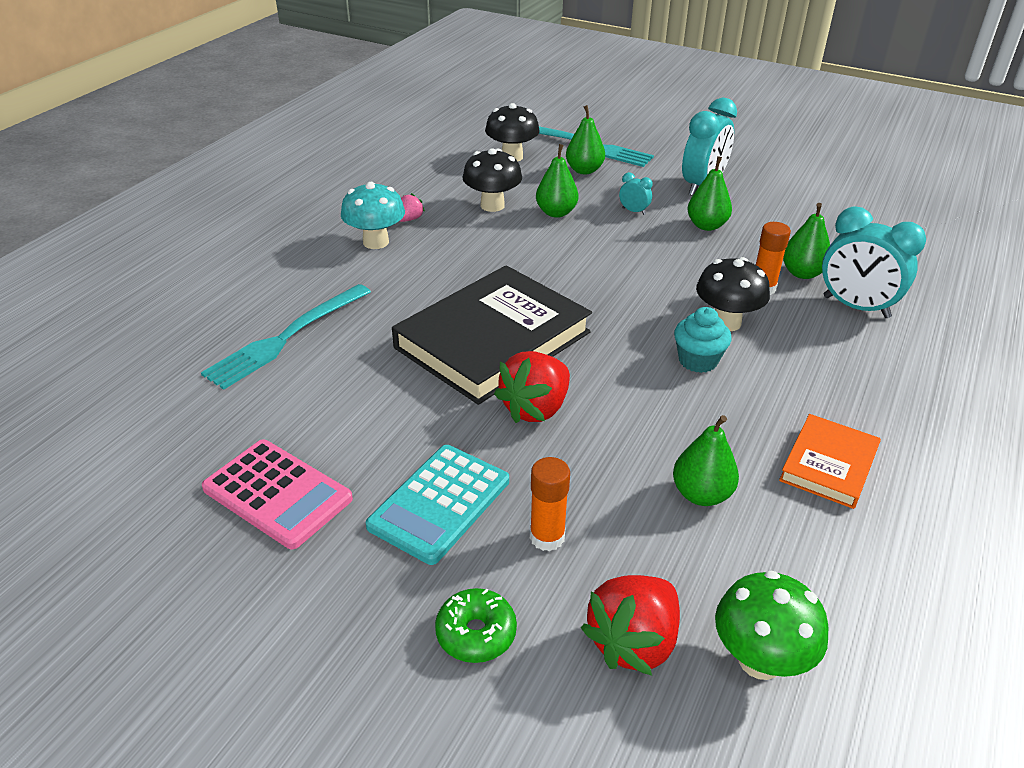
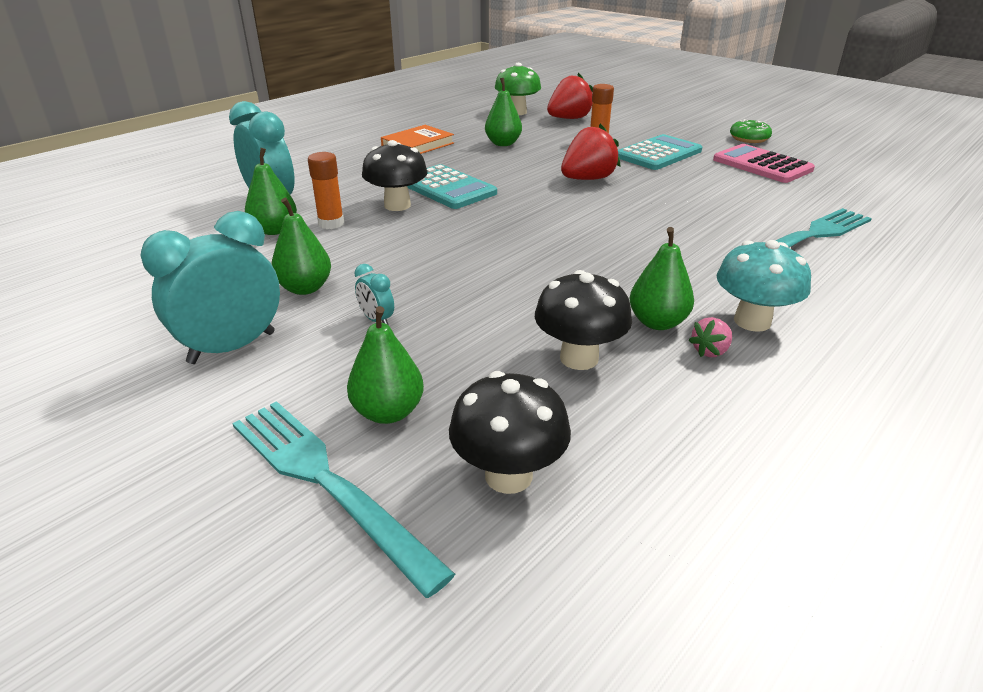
camera: 165 degrees left, 5 degrees down
black book [392,265,592,405] -> none
green donut [435,588,517,663] -> green donut moved to [730,119,772,143]
green pear [536,144,579,218] -> green pear moved to [630,227,694,330]
turquoise cupcake [674,307,731,373] -> turquoise calculator [407,164,497,209]

